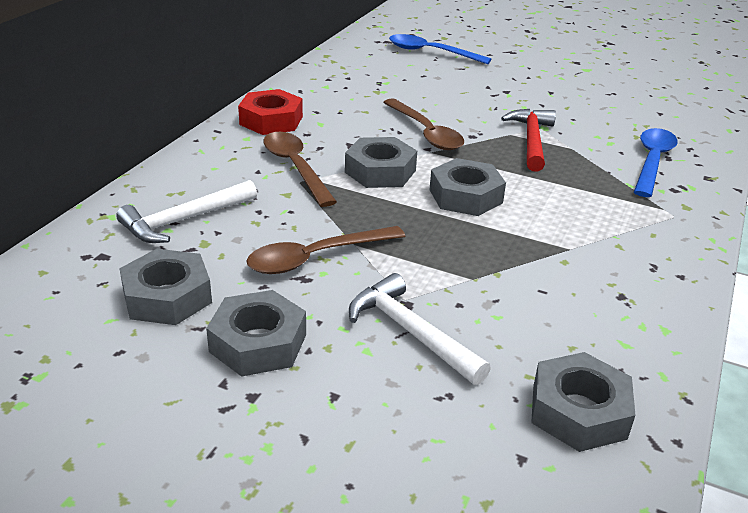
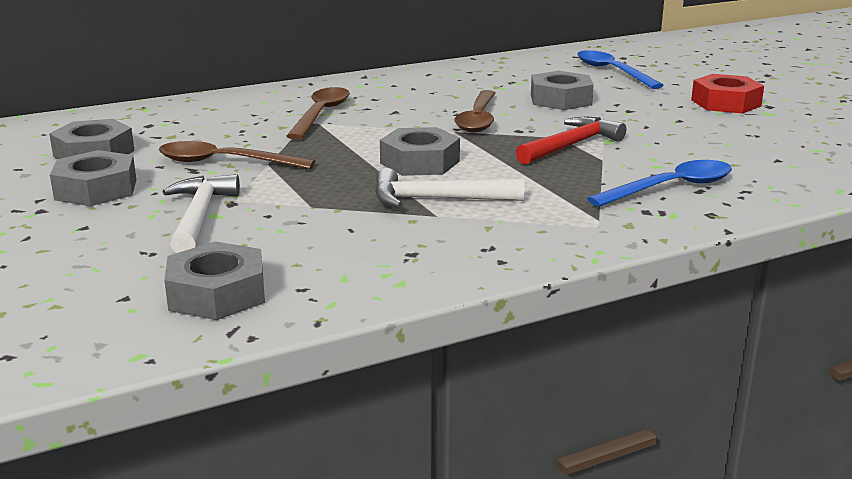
camera: 40 degrees right, 10 degrees down
white hammer [116,180,257,243] -> white hammer moved to [375,168,525,208]
red nut [238,89,303,135] -> red nut moved to [691,74,764,114]
grey nut [345,137,417,188] -> grey nut moved to [531,71,594,110]

